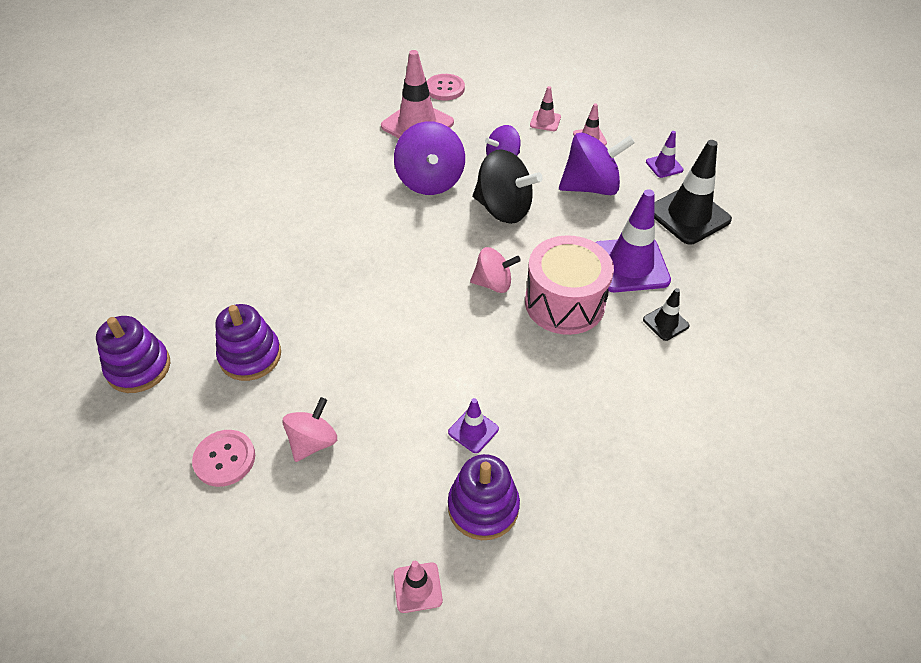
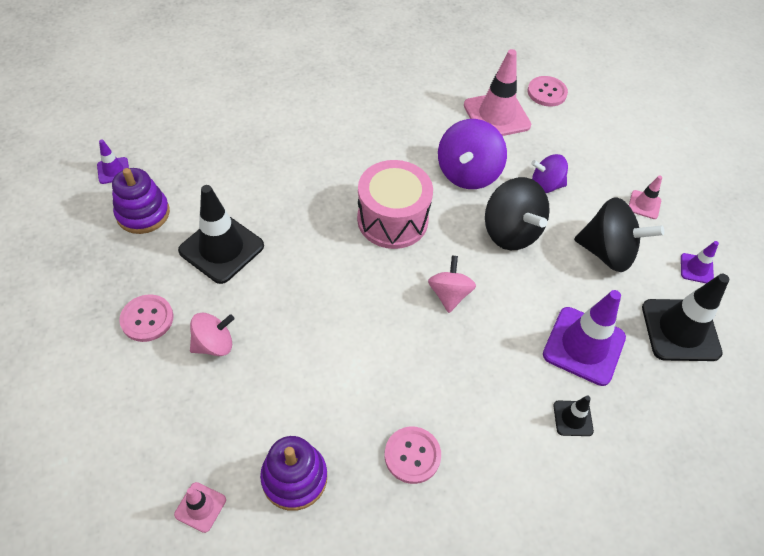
camera: 30 degrees right, 5 degrees up
purple stacking toy [215,304,281,381] -> black traffic cone [178,185,264,284]
purple traffic cone [448,398,499,453] -> purple traffic cone moved to [97,139,129,184]
pink spinning top [470,247,521,293] -> pink spinning top turned 120 degrees counterclockwise [428,255,476,313]
pink drum [525,235,614,335] -> pink drum moved to [357,160,433,249]
pink traffic cone [530,86,561,131] -> none
purple spinning top [559,132,635,195] -> black spinning top [574,197,664,272]
none -> pink button [385,426,441,484]

